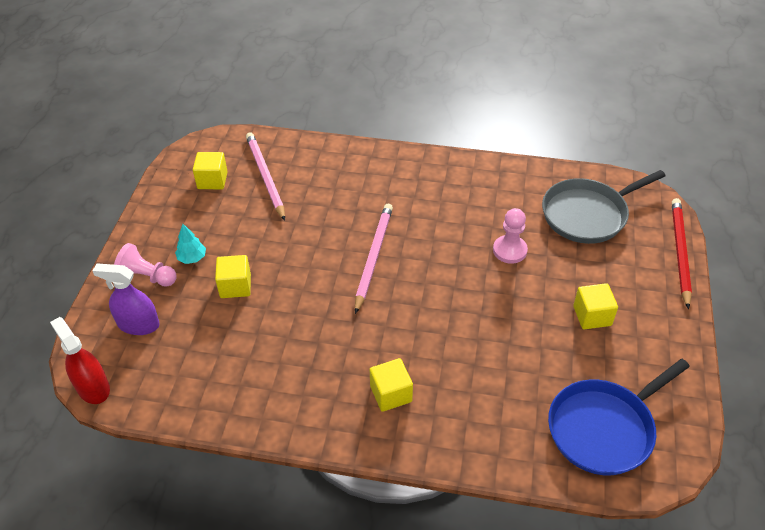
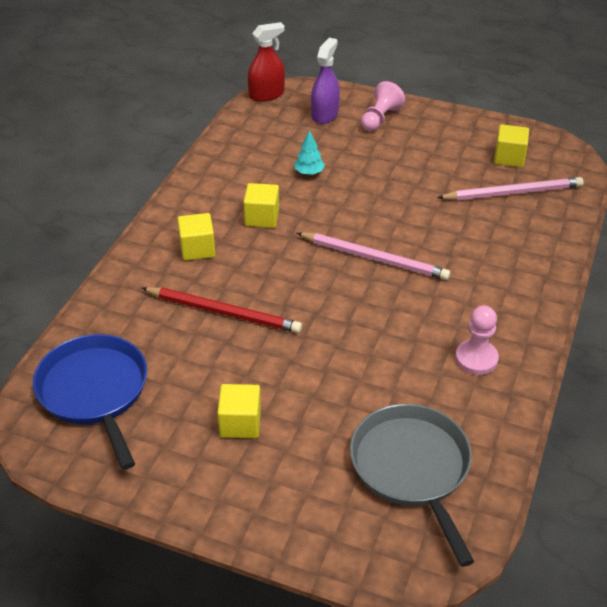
camera: 100 degrees right, 5 degrees down
turquoise tree [175,224,206,264] -> turquoise tree moved to [294,130,325,175]
yellow cube [215,255,251,298] -> yellow cube moved to [243,183,279,228]
pink pawn [493,208,528,264] -> pink pawn moved to [455,306,499,375]
red pencil [672,198,692,309] -> red pencil moved to [142,287,302,333]

